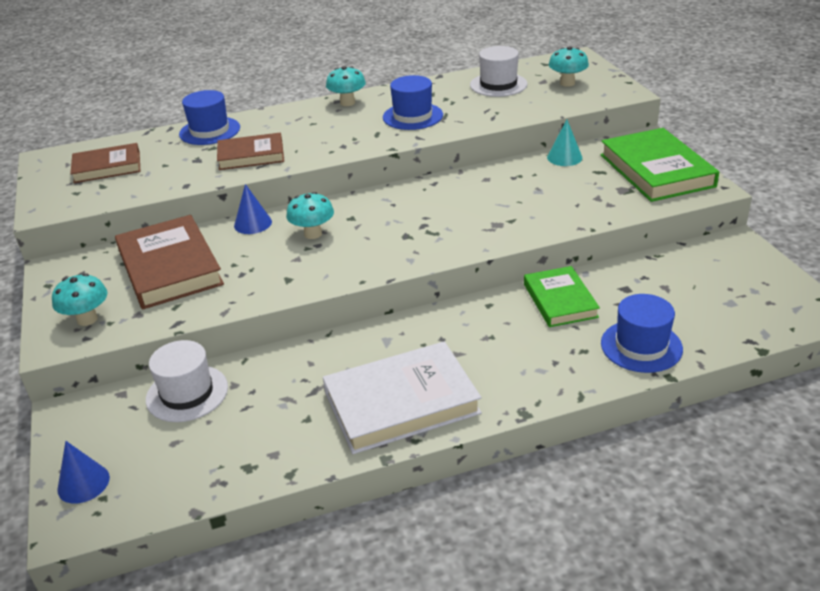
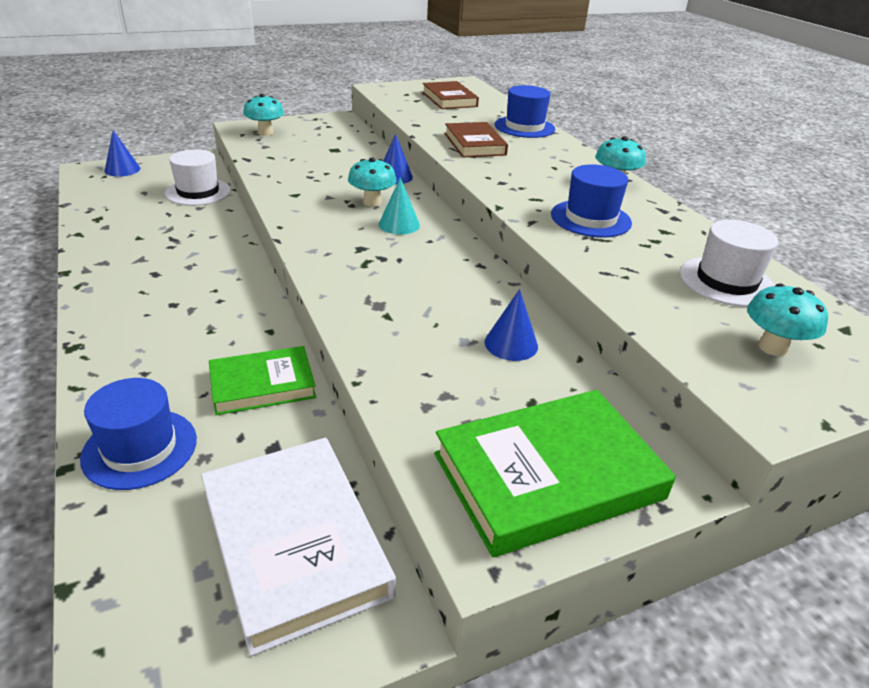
camera: 80 degrees right, 0 degrees up
brown book [115,215,224,309] -> none
white book [323,341,482,454] -> white book moved to [201,438,396,656]
turquoise cone [547,120,582,166] -> turquoise cone moved to [379,177,420,235]
none -> blue cone [485,289,538,361]

